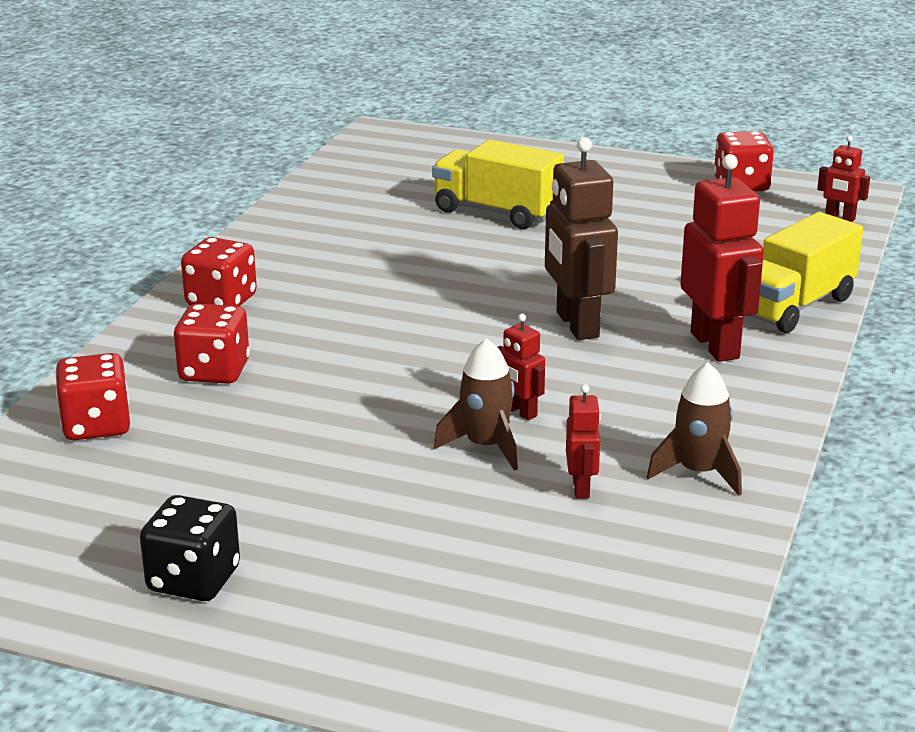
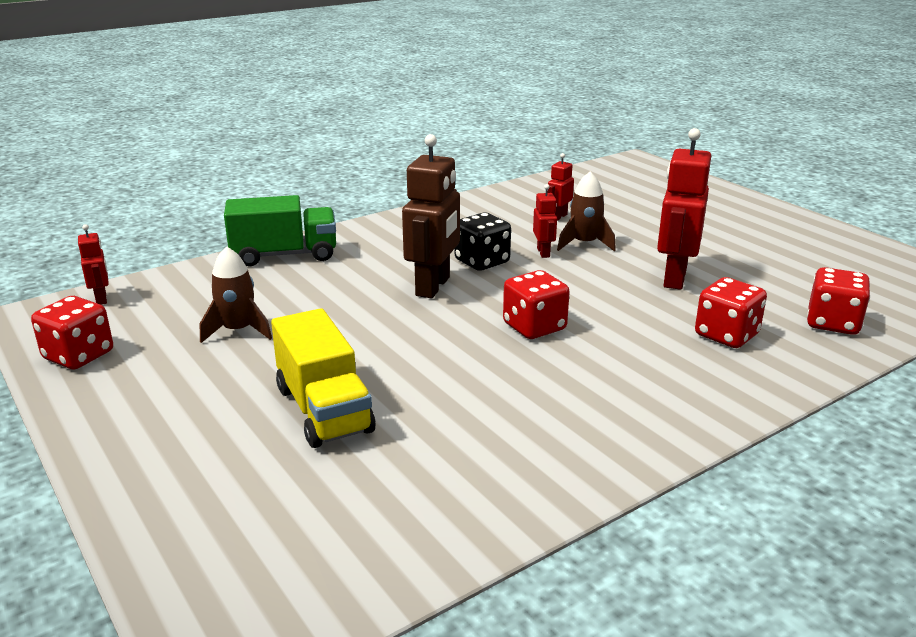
camera: 145 degrees left, 0 degrees up
black dice [140,495,240,601] -> black dice moved to [454,213,511,271]
red dice [181,237,257,306] -> red dice moved to [503,270,570,339]
brown rocket [647,363,742,496] -> brown rocket moved to [200,246,272,343]
red robot [680,154,764,362] -> red robot moved to [657,128,711,290]
yellow truck [749,212,863,333] -> green truck [224,195,336,267]

